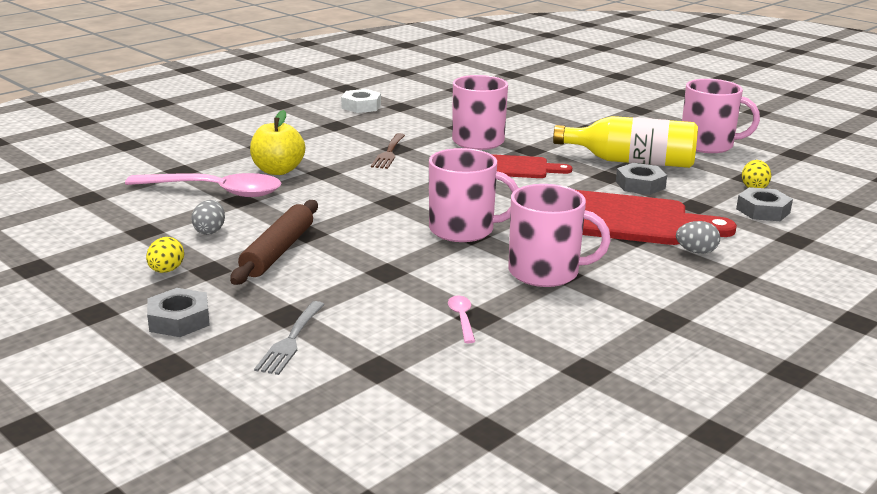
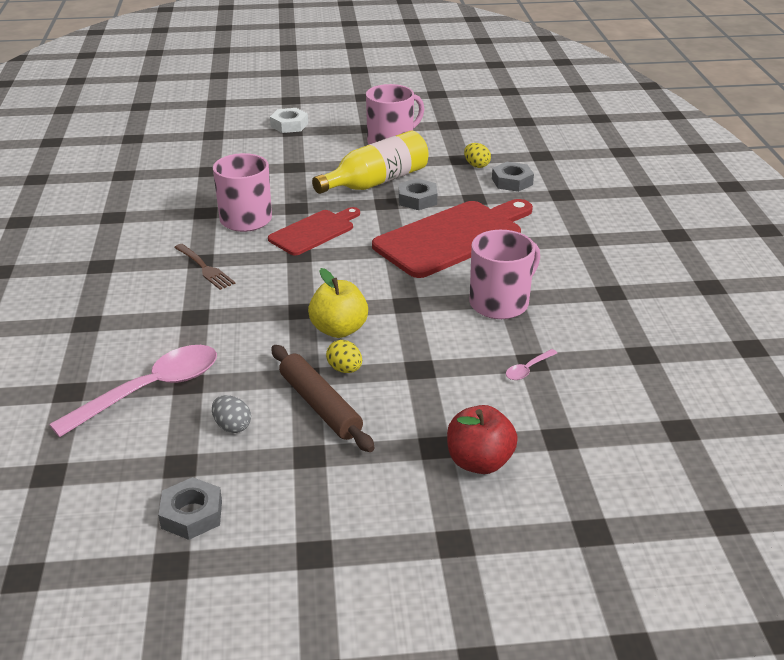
camera: 50 degrees left, 10 degrees up
yellow egg [146,237,184,273] -> yellow egg moved to [326,340,362,373]
grey nut [147,288,210,337] -> grey nut moved to [158,477,222,540]
yellow apple [250,110,305,175] -> yellow apple moved to [308,268,368,338]
grey fork [254,301,325,375] -> red apple [447,405,518,474]
white nut [341,89,381,113] -> white nut moved to [270,108,308,133]
pink mug [429,148,519,242] -> none
pink spoon [448,296,475,343] -> pink spoon turned 75 degrees counterclockwise [506,349,557,380]
grey egg [676,221,720,254] -> none

